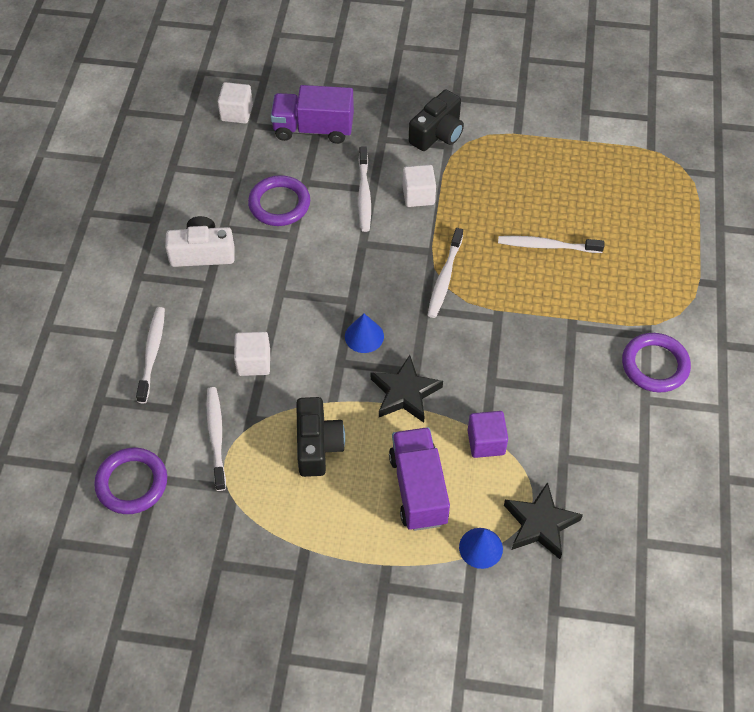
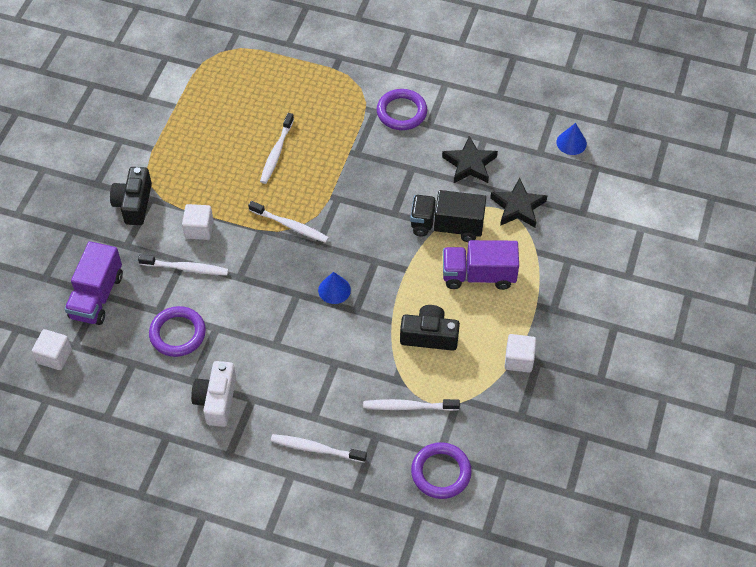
camera: 80 degrees left, 0 degrees up
white cube [234,332,270,376] -> white cube moved to [504,334,536,373]
black star [371,355,443,423] -> black star moved to [442,136,498,183]
black camera [409,90,464,151] -> black camera turned 135 degrees counterclockwise [110,167,152,225]
blue cone [459,528,503,569] -> blue cone moved to [556,123,587,155]
purple cube [468,411,508,458] -> black truck [410,190,486,242]

